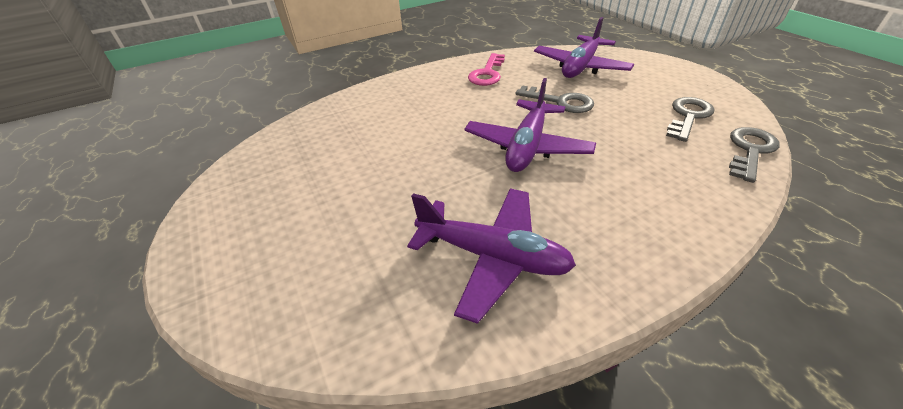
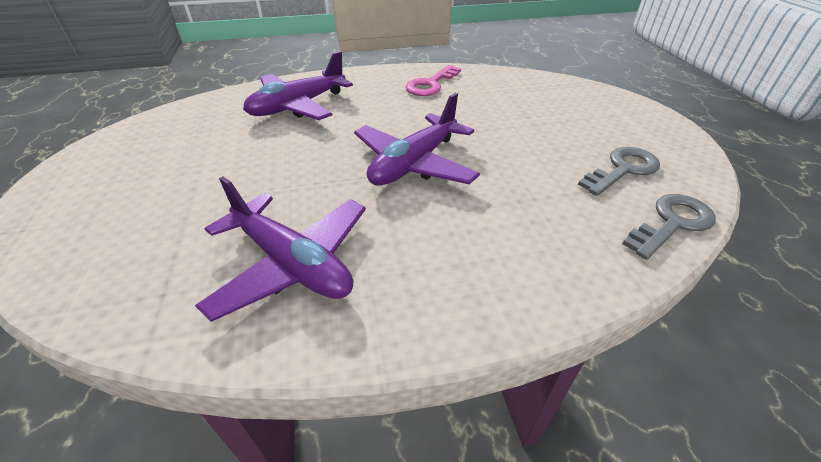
camera: 15 degrees right, 0 degrees up
grey key [516,85,594,113] -> none
purple plane [534,17,634,78] -> purple plane moved to [243,51,353,120]

